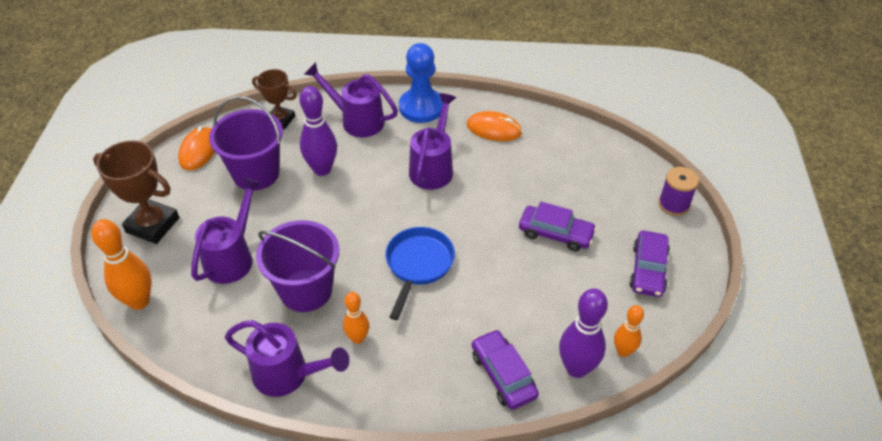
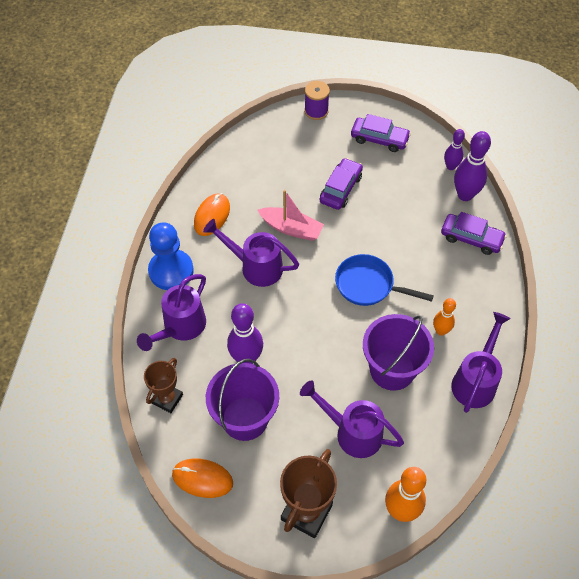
camera: 85 degrees left, 10 degrees up
purple car [472,329,539,410] -> purple car turned 135 degrees counterclockwise [441,212,507,255]
orange bowling pin [614,305,644,357] -> purple bowling pin [444,129,465,170]
none -> pink boat [258,190,324,241]

